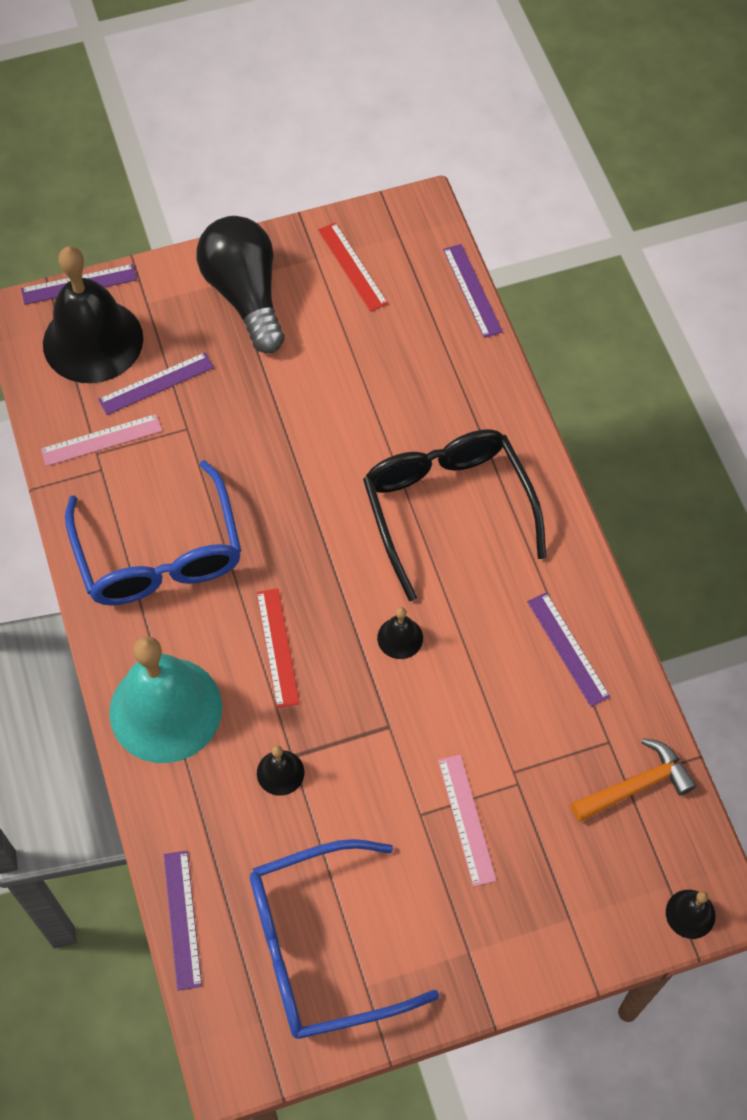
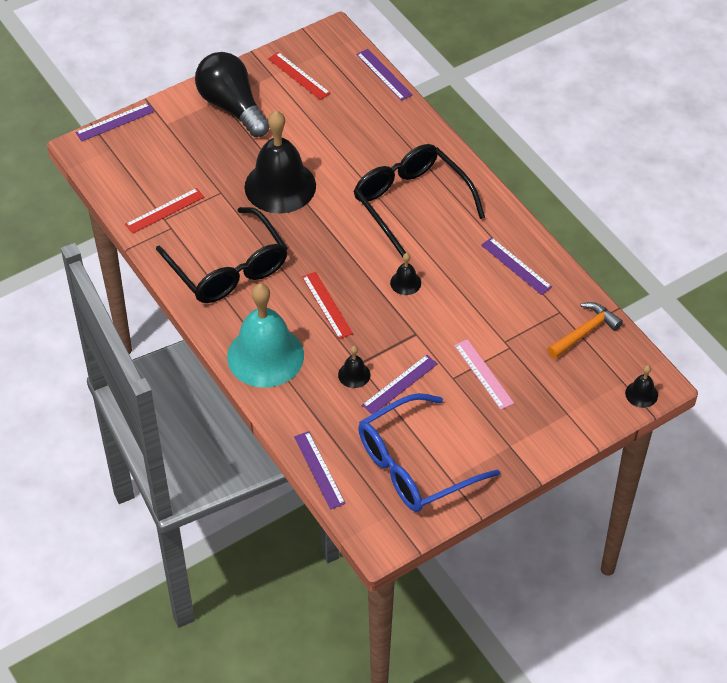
camera: 15 degrees left, 10 degrees down
pink ruler [41,414,162,466] -> red ruler [125,188,204,234]
black bell [43,246,143,383] -> black bell moved to [245,111,316,214]
blue glasses [65,460,242,605] -> black glasses [156,207,288,303]
purple ruler [98,352,214,415] -> purple ruler moved to [362,355,438,414]

